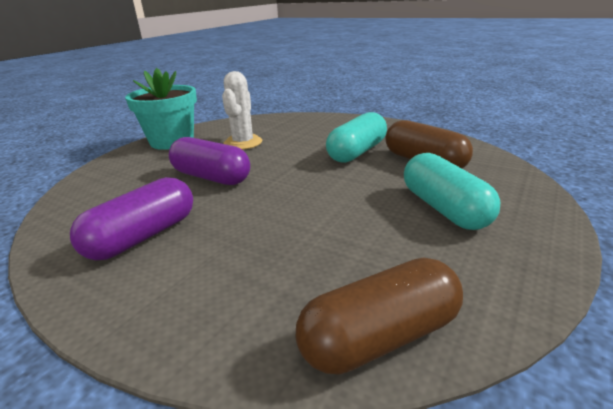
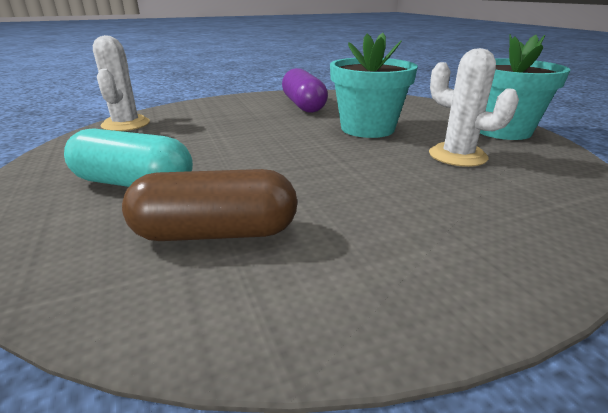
camera: 125 degrees right, 0 degrees up
purple capsule [169,137,250,185] -> turquoise flower pot [330,33,418,138]
brown capsule [296,258,463,375] -> white cactus [93,35,150,131]
turquoise capsule [326,112,387,163] -> none

